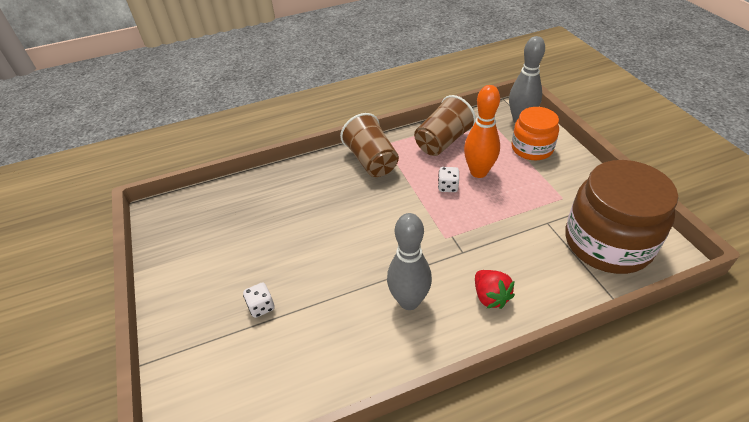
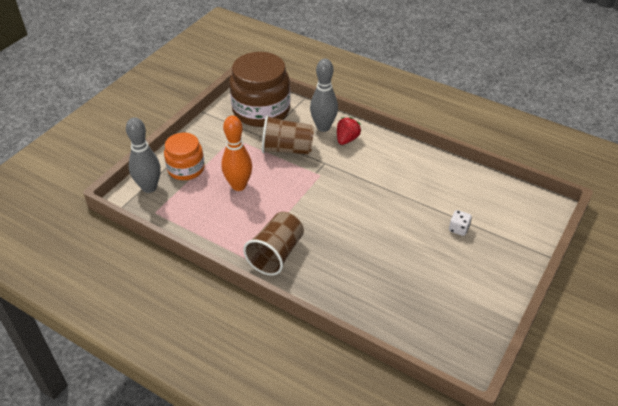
camera: 130 degrees left, 0 degrees up
grey bowling pin [387,213,432,310] -> grey bowling pin moved to [310,59,338,132]
brown cup [414,95,476,156] -> brown cup moved to [262,115,314,155]
white dice [438,167,459,192] -> none

